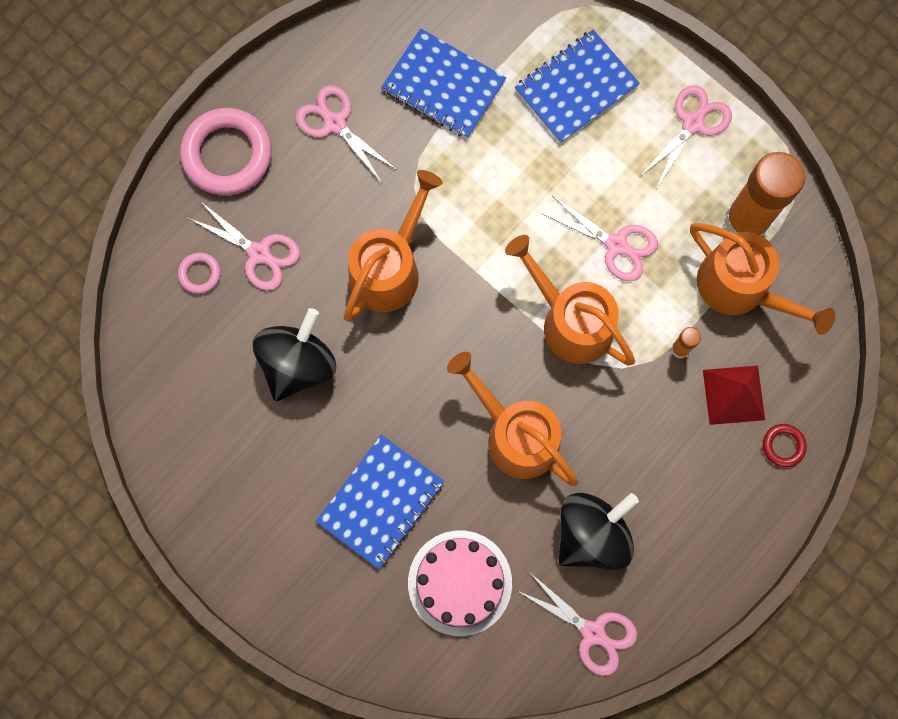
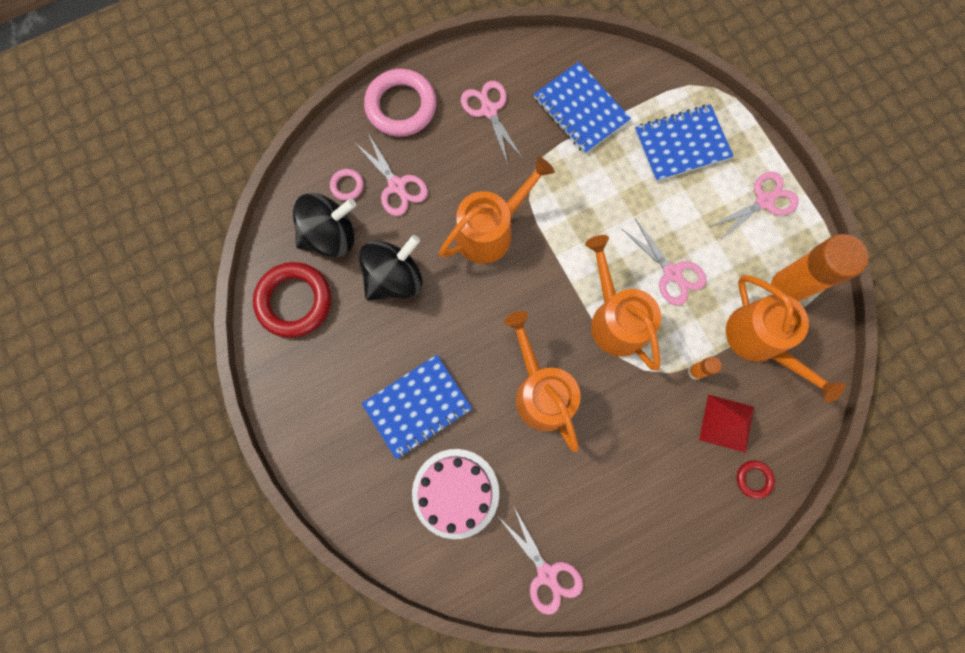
camera: 20 degrees right, 0 degrees up
black spinning top [559,493,639,570] -> black spinning top moved to [293,193,356,257]
none -> red ring [253,262,331,338]

